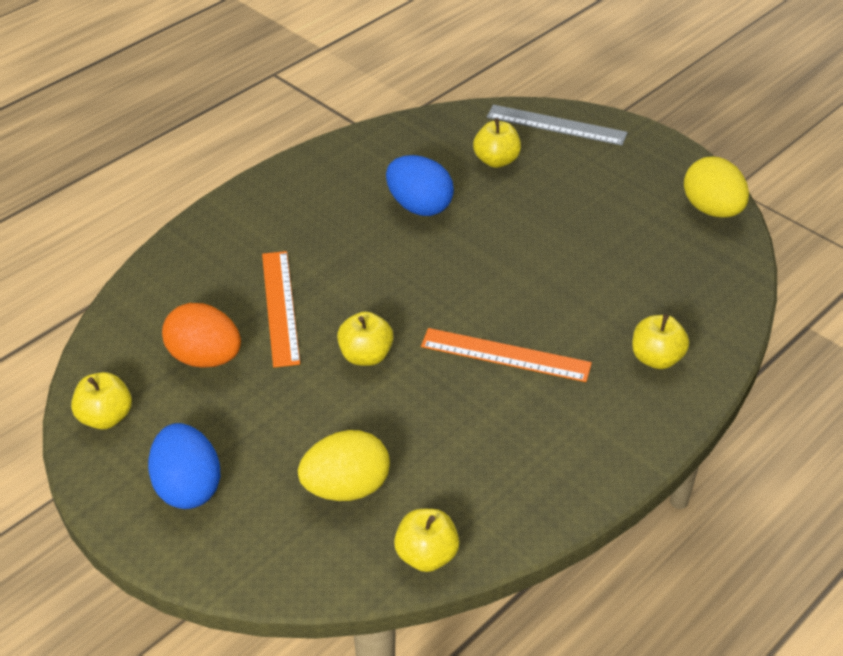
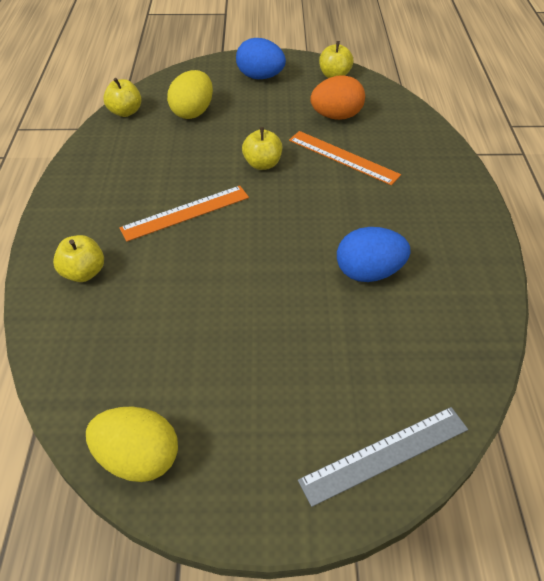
camera: 135 degrees right, 5 degrees up
yellow apple [473,118,521,168] -> none

